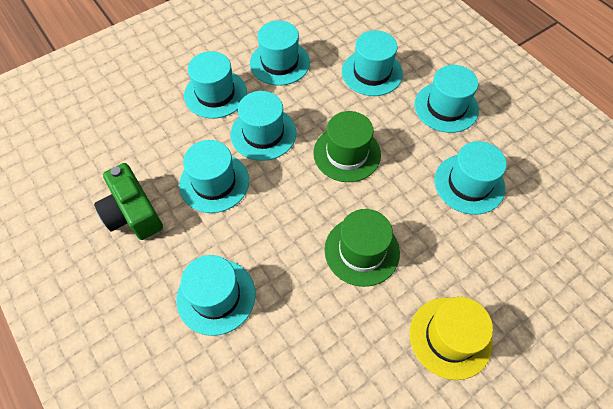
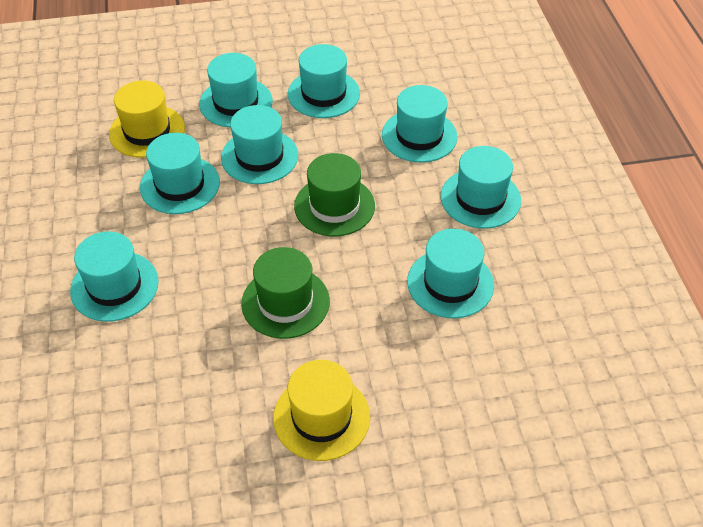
camera: 25 degrees right, 10 degrees down
green camera [94,163,163,240] -> none
none -> yellow hat [109,81,185,158]

